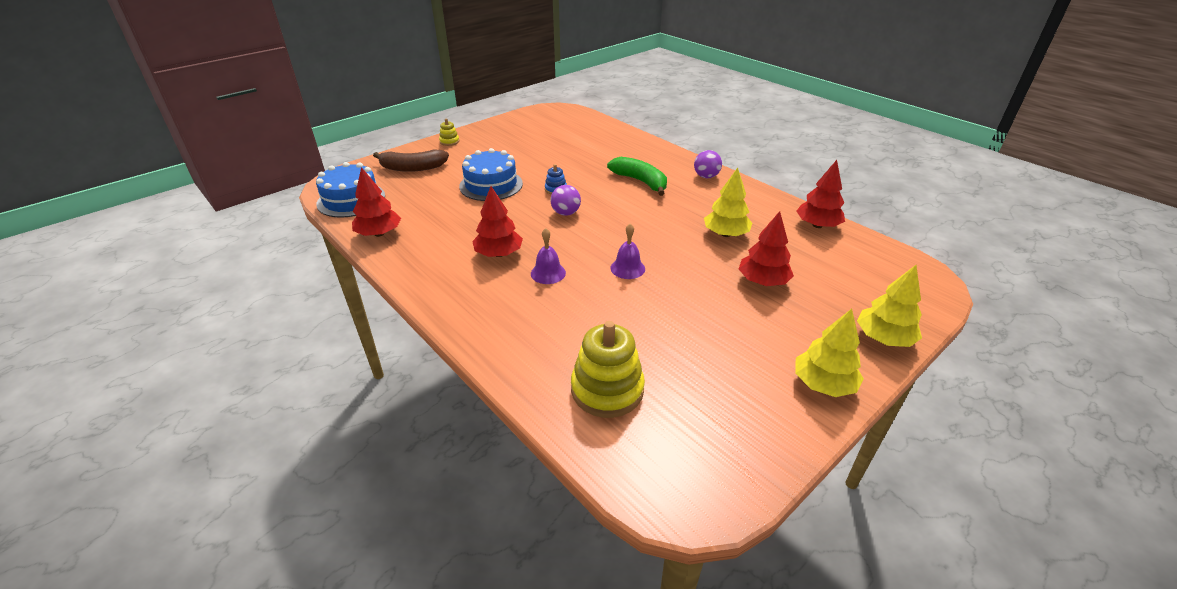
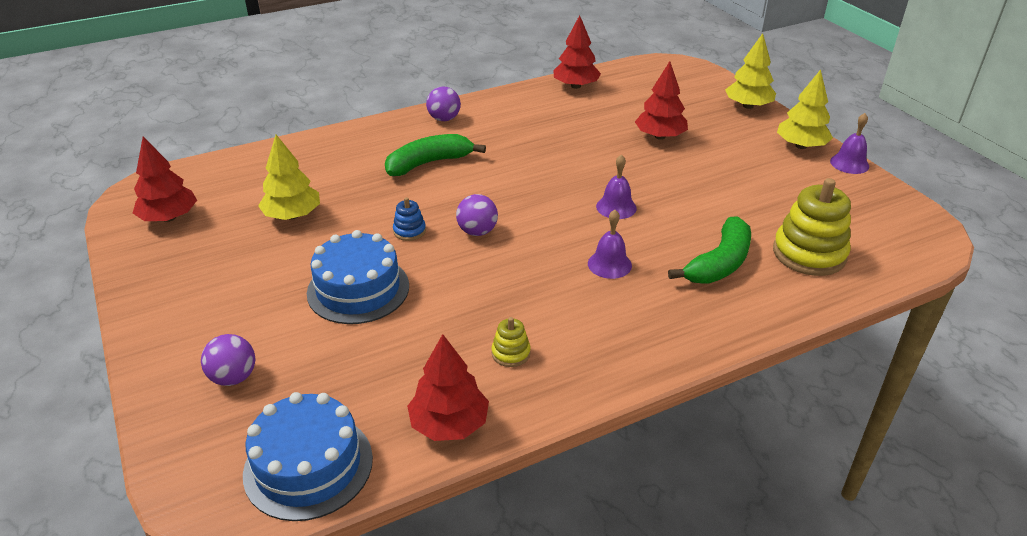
camera: 75 degrees left, 0 degrees up
brown banana [373,149,449,172] -> purple ball [201,334,255,386]
yellow stacking toy [439,119,459,146] -> yellow stacking toy moved to [492,317,531,367]
red tree [472,186,523,257] -> red tree moved to [133,137,197,222]
yellow tree [704,168,752,237] -> yellow tree moved to [258,135,320,220]
none -> green banana [668,216,751,284]
none -> purple bell [830,113,869,174]

